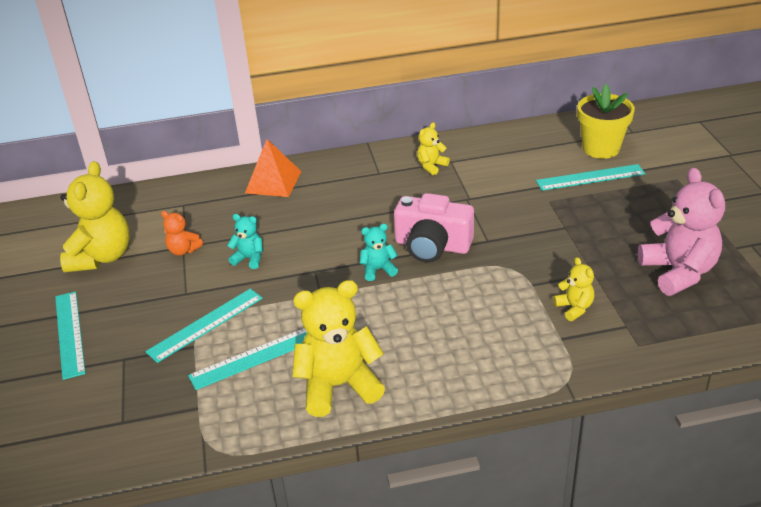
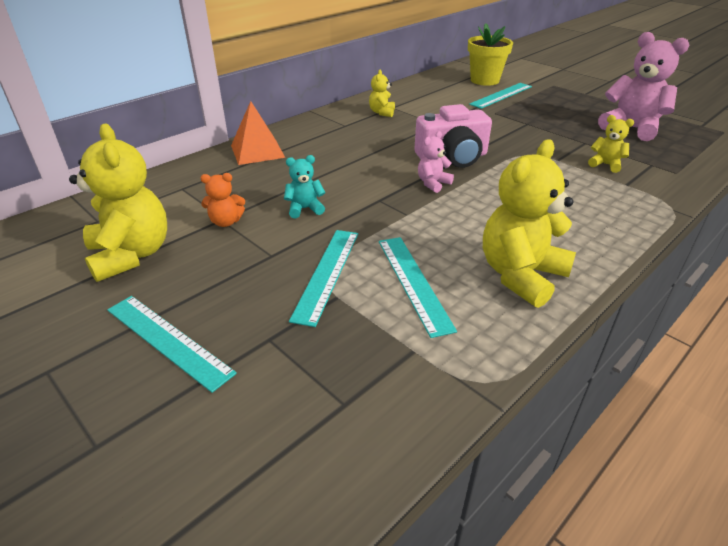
camera: 35 degrees left, 0 degrees up
turquoise ruler [188,328,307,390] -> turquoise ruler turned 45 degrees counterclockwise [379,237,457,338]
turquoise teddy bear [360,224,398,281] -> pink teddy bear [418,131,454,193]

